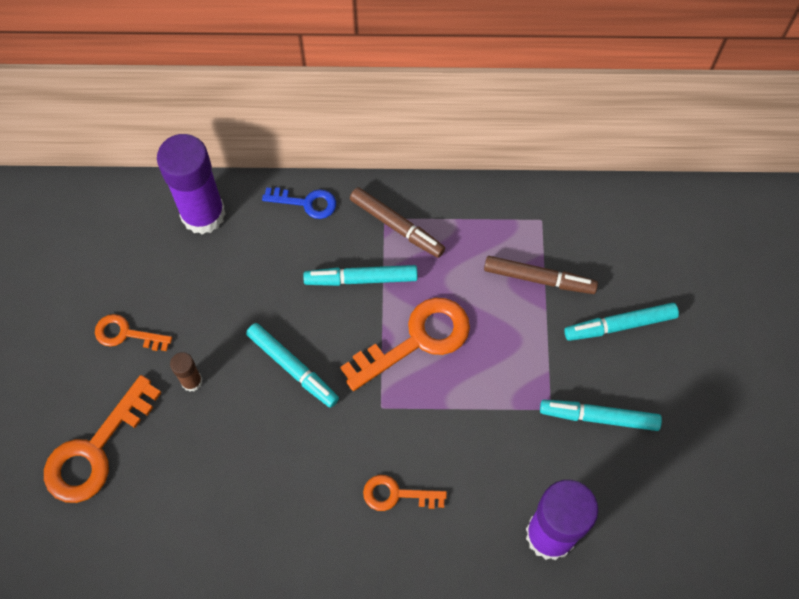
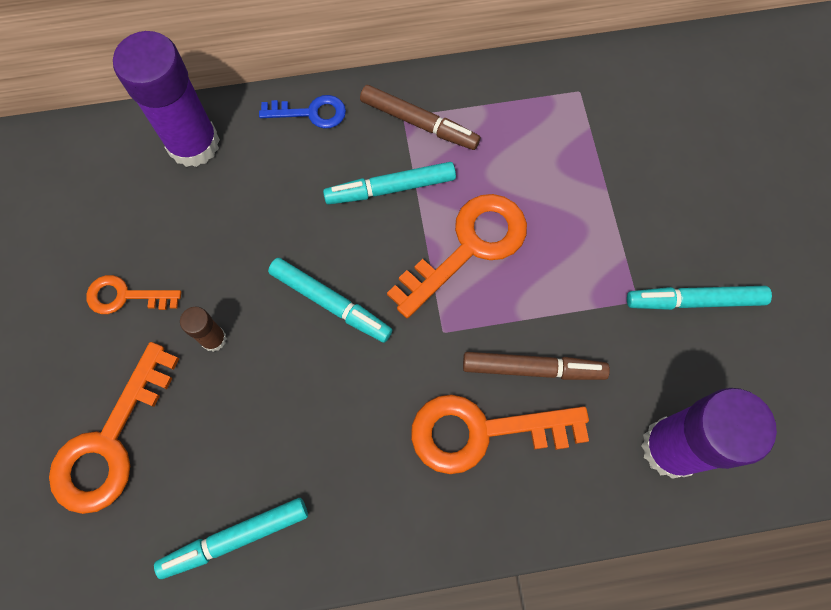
camera: 10 degrees left, 5 degrees up
orange key [363,475,447,511] -> orange key [411,394,589,474], size x1.78
brown marker [484,256,598,294] -> brown marker moved to [463,352,610,380]
turquoise marker [564,303,679,341] -> turquoise marker moved to [154,498,308,579]

